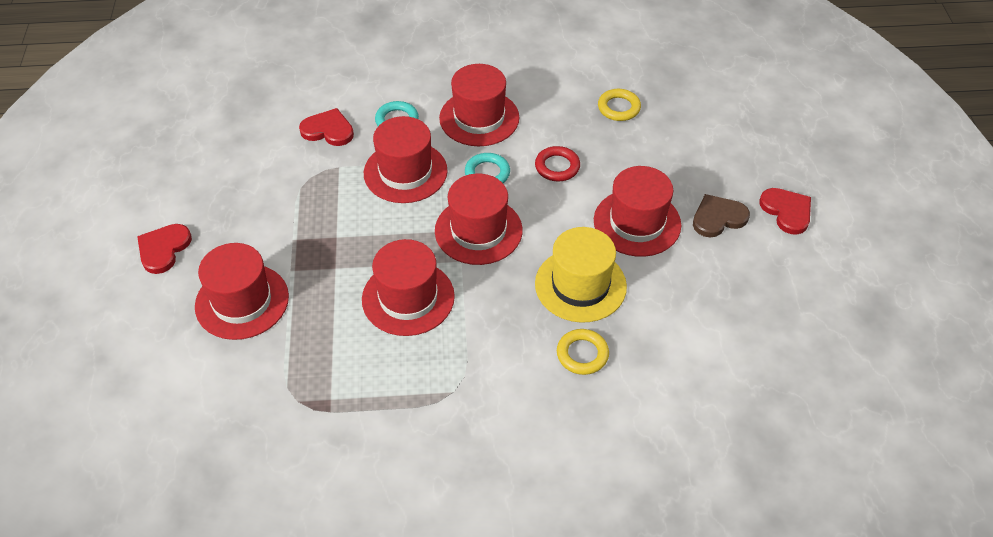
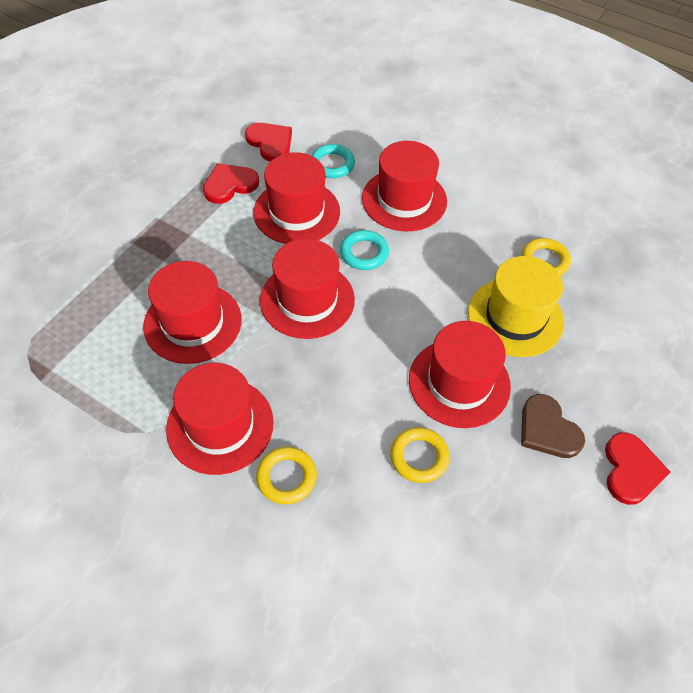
camera: 35 degrees right, 5 degrees up
red heart [137,224,192,274] -> red heart moved to [203,163,259,204]
red hat [195,243,289,340] -> red hat moved to [166,363,274,475]
red ring [535,146,580,182] -> none
yellow hat [535,227,627,323] -> yellow hat moved to [468,256,564,357]
brown heart [693,194,750,237] -> brown heart turned 135 degrees counterclockwise [521,394,585,458]
none -> yellow ring [390,427,450,483]

